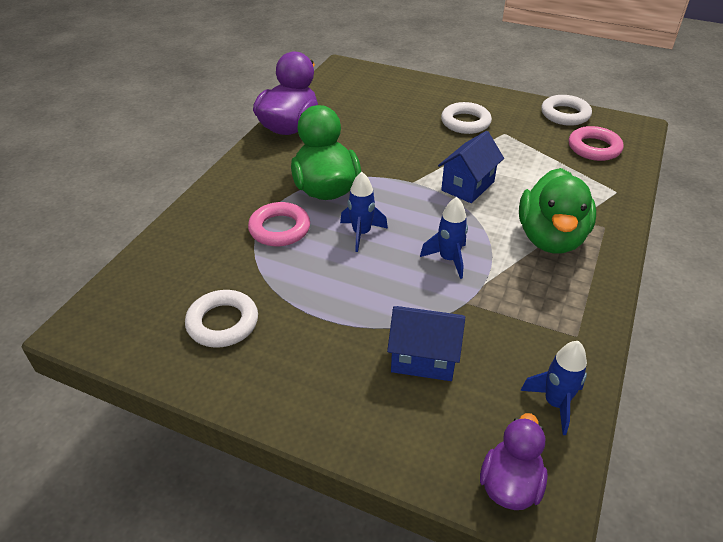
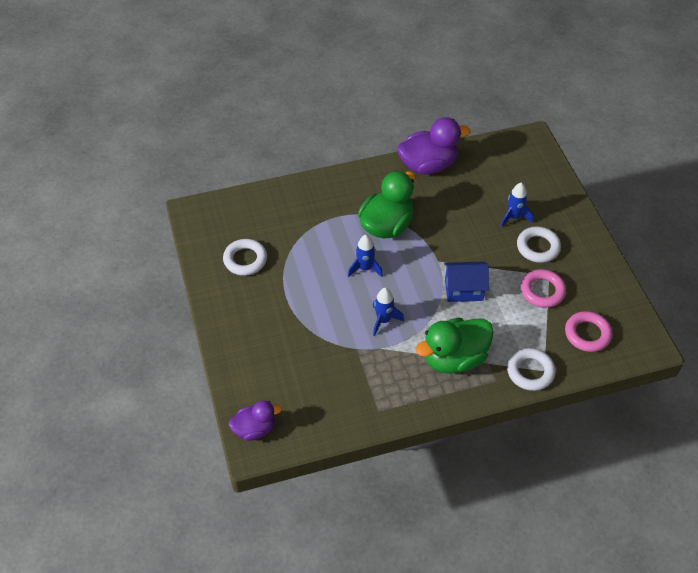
camera: 50 degrees right, 10 degrees up
pink ring [248,202,310,246] -> pink ring moved to [521,269,566,308]
blue house [387,306,465,381] -> none
blue rocket [520,341,587,435] -> blue rocket moved to [500,183,533,228]
white ring [541,95,592,126] -> white ring moved to [507,348,555,391]

